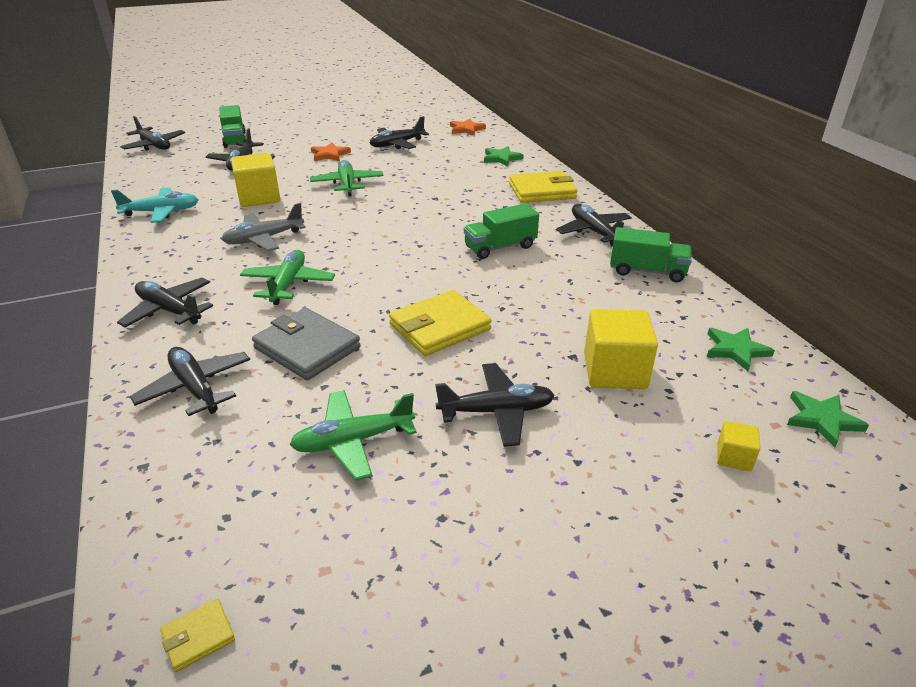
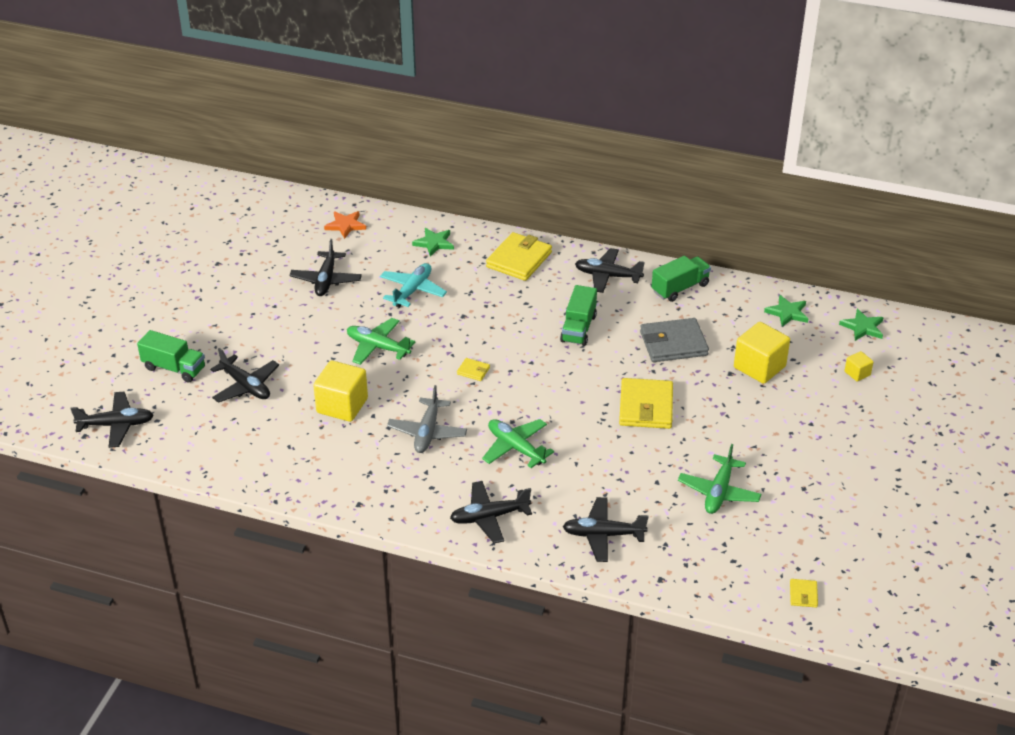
camera: 50 degrees left, 5 degrees up
turquoise plane [111,187,198,223] -> turquoise plane moved to [380,263,447,308]
grey wallet [252,308,361,381] -> grey wallet moved to [640,318,709,362]
orange star [311,142,351,161] -> none
black plane [435,363,555,447] -> none
none -> yellow wallet [457,358,490,381]

